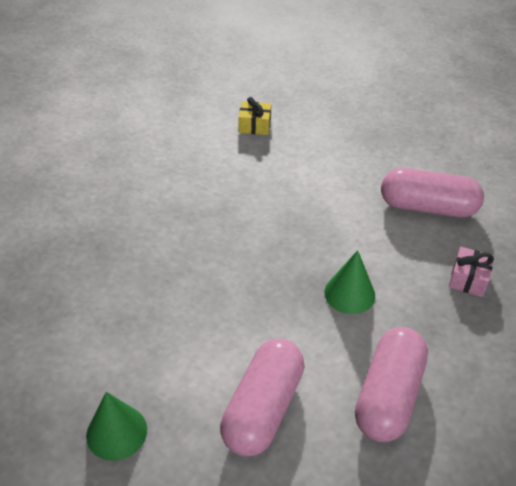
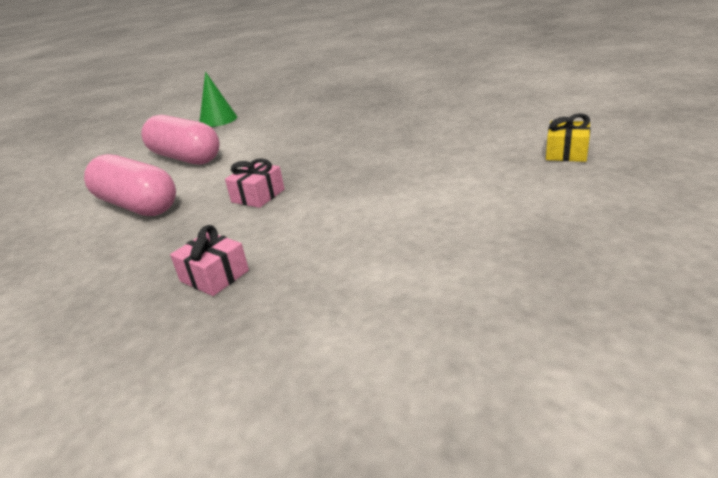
camera: 110 degrees right, 15 degrees down
green cone [324,250,375,314] -> pink gift [225,158,285,208]
pink capsule [381,168,484,217] -> none

